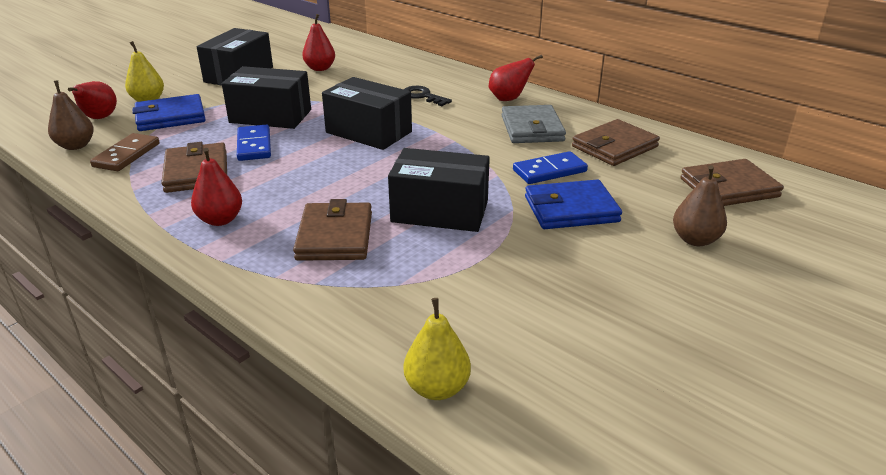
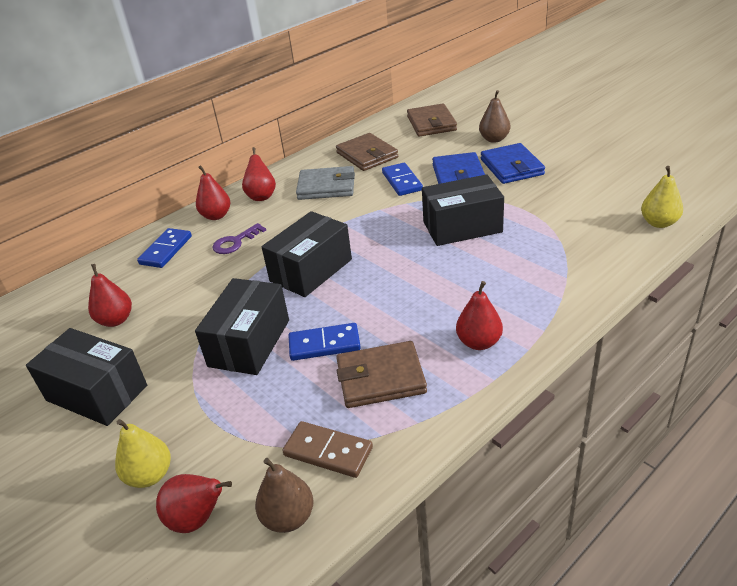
camera: 80 degrees left, 5 degrees up
blue wallet [132,94,206,131] -> blue wallet moved to [481,143,545,184]
brown wallet [293,199,372,261] -> none
black box [388,148,490,232] -> black box turned 60 degrees clockwise [422,174,504,246]
black key [404,86,452,106] -> purple key [212,223,266,254]
none -> blue domino [137,228,192,268]
none -> red pear [196,166,230,220]

